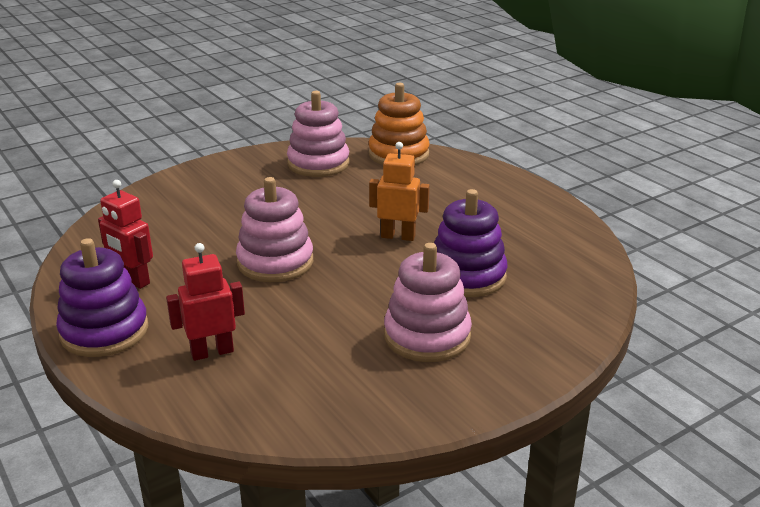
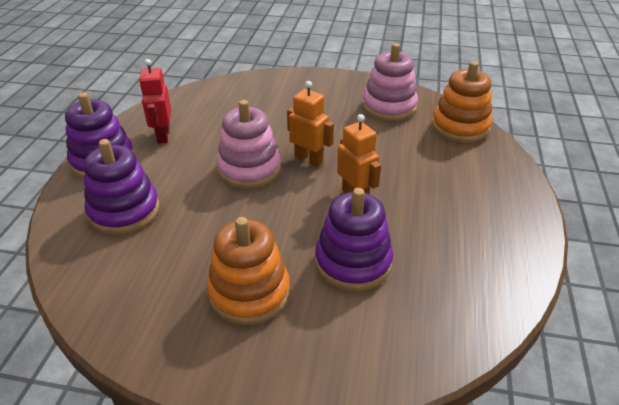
camera: 45 degrees right, 10 degrees up
red robot [166,243,245,361] -> purple stacking toy [84,139,160,235]
pink stacking toy [384,243,472,362] -> orange stacking toy [207,217,290,325]
none -> orange robot [287,81,334,167]

